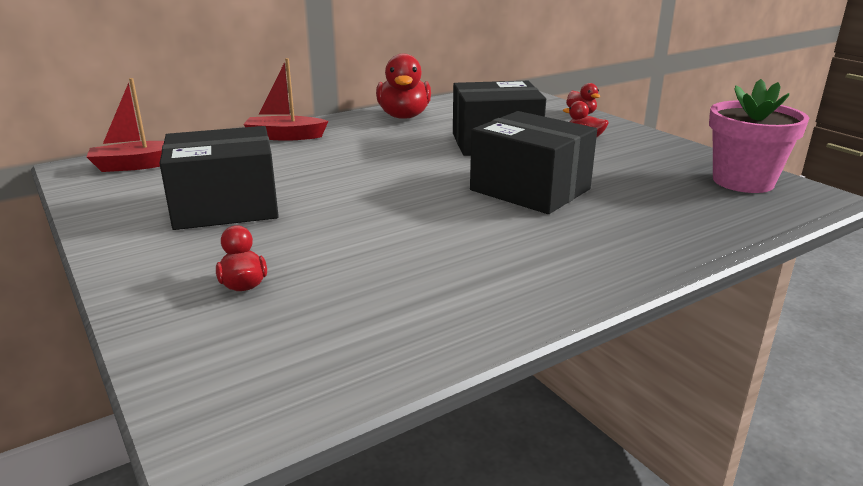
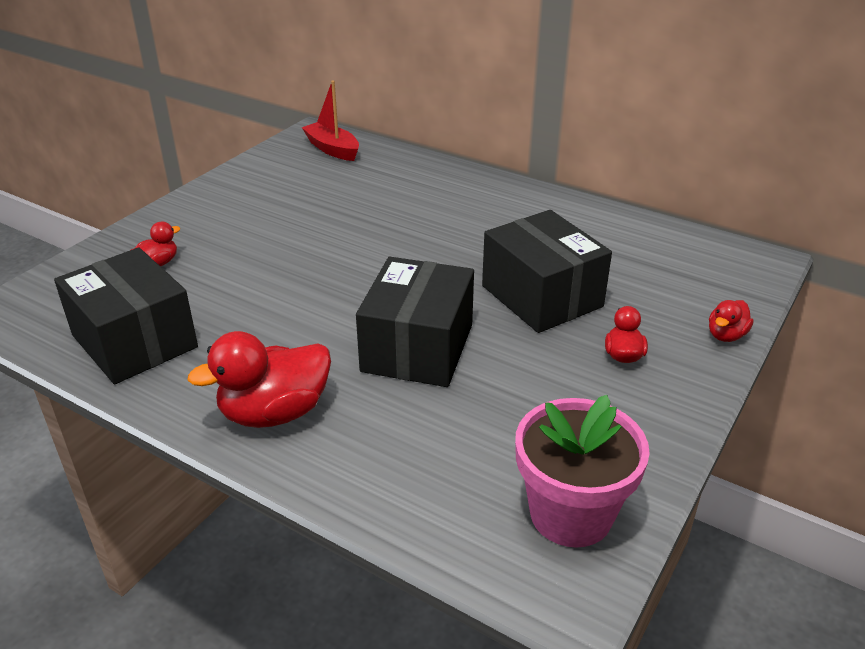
camera: 65 degrees right, 10 degrees up
black box [159,126,279,230] -> black box moved to [54,247,198,384]
red boat [243,58,328,141] -> none
red duck [376,54,431,119] -> red duck moved to [187,331,331,428]

